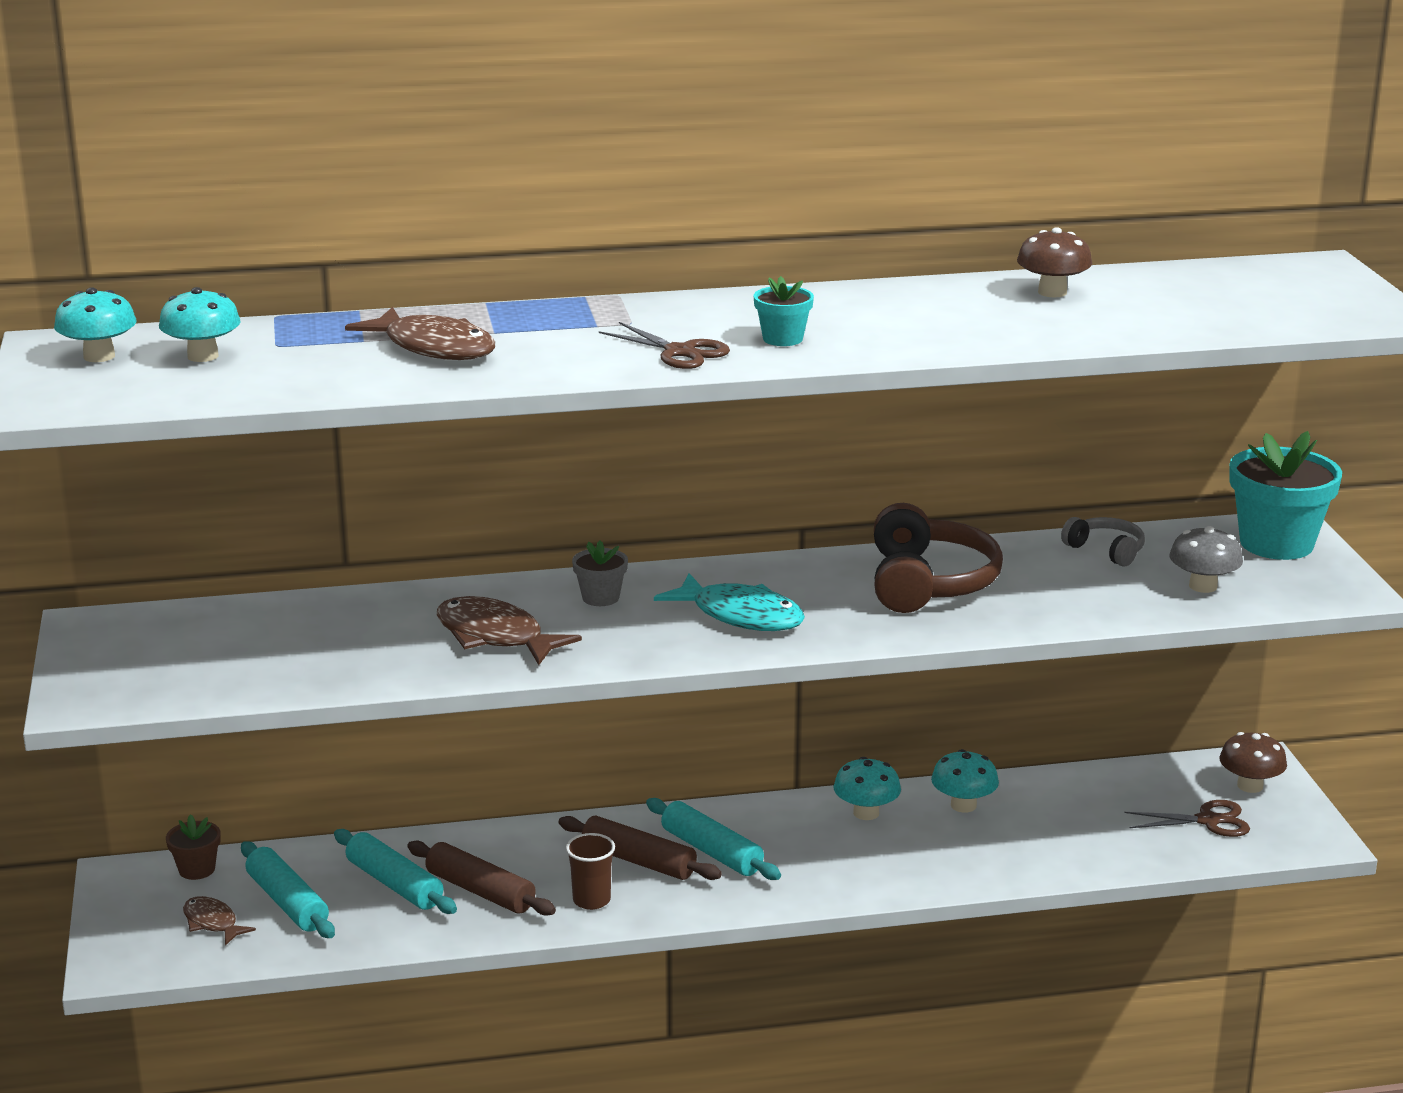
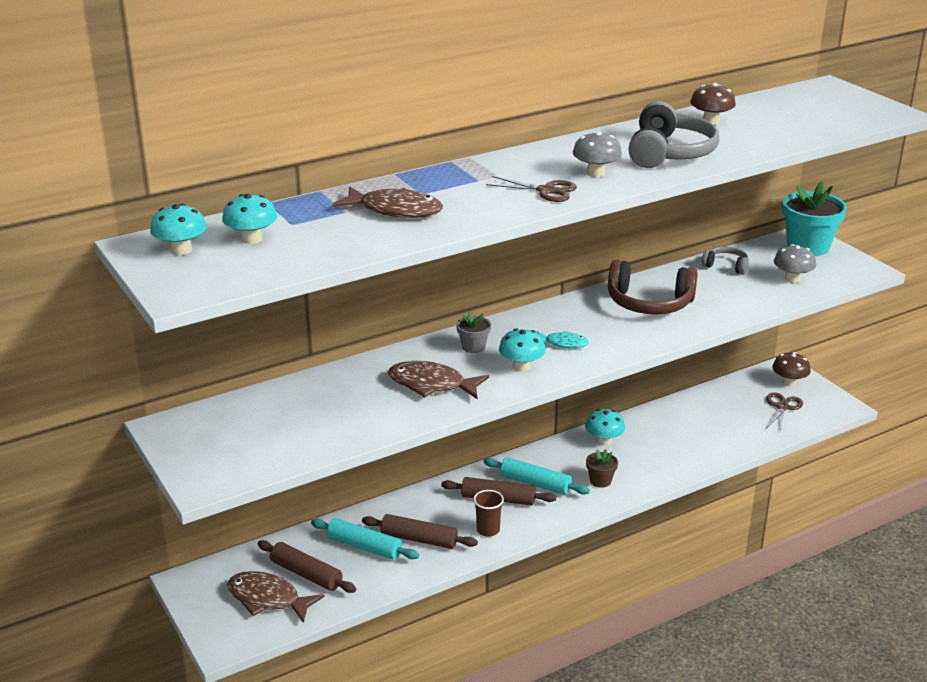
camera: 20 degrees left, 5 degrees up
brown flower pot [166,814,221,880] -> brown flower pot moved to [586,450,618,488]
brown fish [183,896,256,946] -> brown fish [227,571,325,623], size x1.73
turquoise rolling pin [241,841,335,938] -> brown rolling pin [258,540,356,593]
turquoise fish [654,573,805,631] -> turquoise fish [537,331,589,348], size x0.58
turquoise flower pot [754,276,814,346] -> grey mushroom [573,131,622,177]
brown headphones [874,503,1003,613] -> brown headphones turned 120 degrees clockwise [608,260,698,314]
turquoise mushroom [931,749,999,813] -> turquoise mushroom moved to [499,328,546,372]
brown scissors [1124,800,1250,837] -> brown scissors turned 45 degrees counterclockwise [766,392,803,430]
none -> grey headphones [628,101,719,168]

